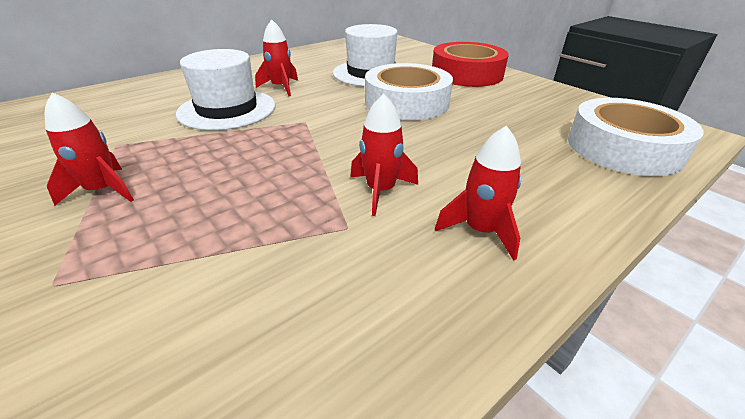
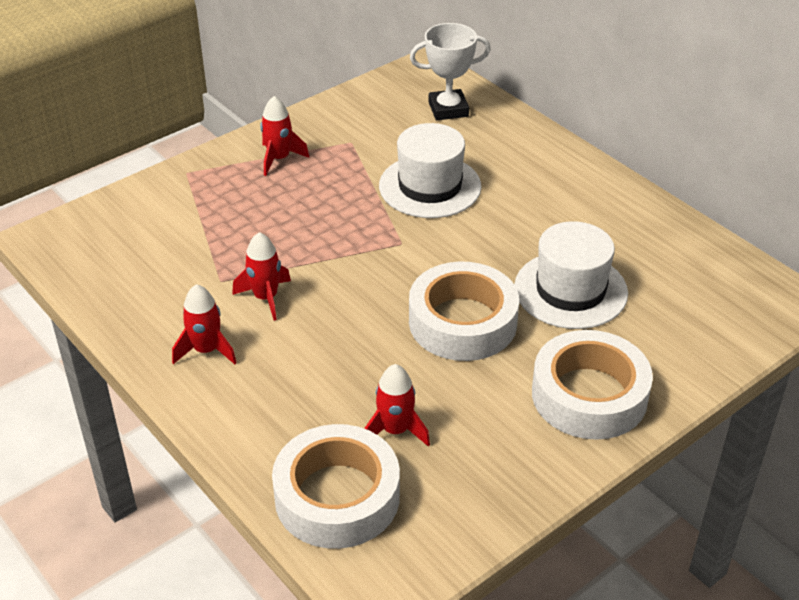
camera: 90 degrees right, 5 degrees up
red rocket [255,19,298,96] -> red rocket moved to [364,364,430,447]
red tape [432,42,509,87] -> white tape [532,330,653,440]
none -> white trophy [410,23,491,120]

